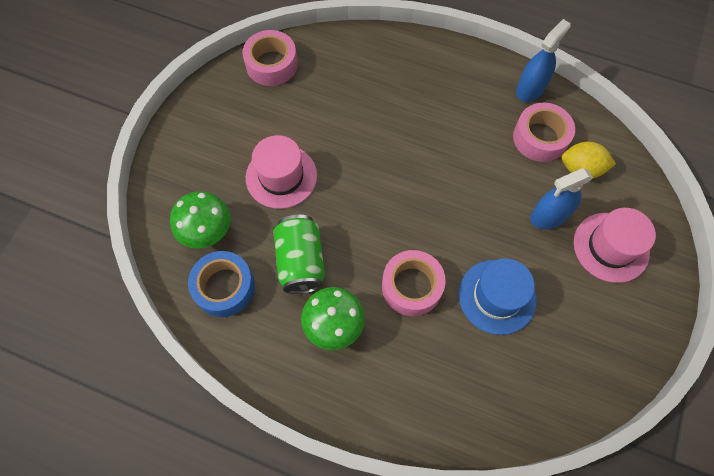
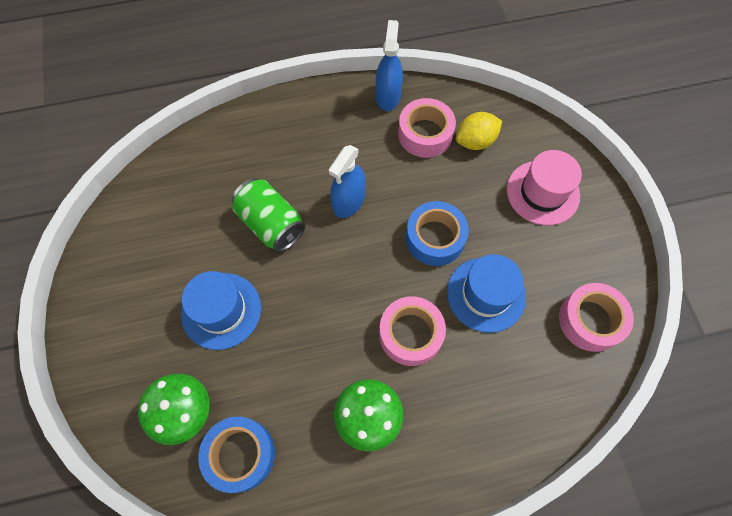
camera: 35 degrees left, 0 degrees up
pink tape [243,30,298,86] -> pink tape moved to [559,283,634,352]
pink hat [246,135,317,209] -> blue hat [181,271,261,350]
green can [273,215,325,294] -> green can moved to [232,178,305,252]
blue spray bottle [530,168,593,229] -> blue spray bottle moved to [329,145,366,218]
none -> blue tape [406,201,469,266]

